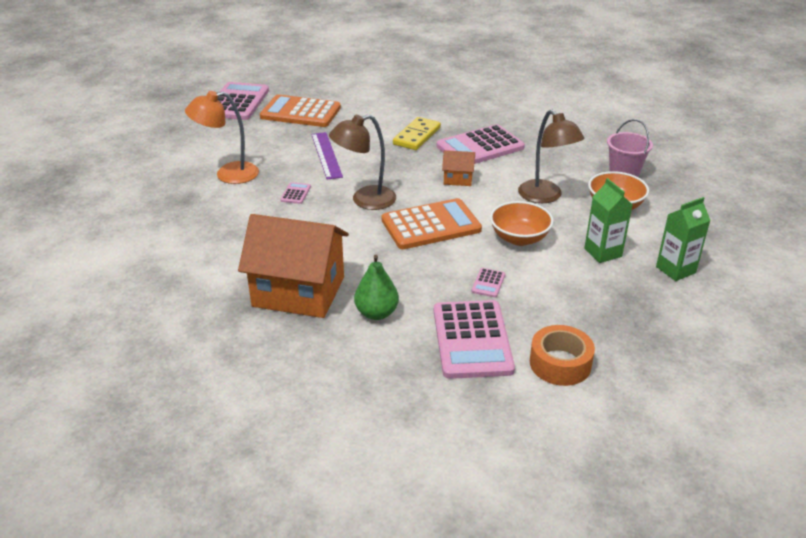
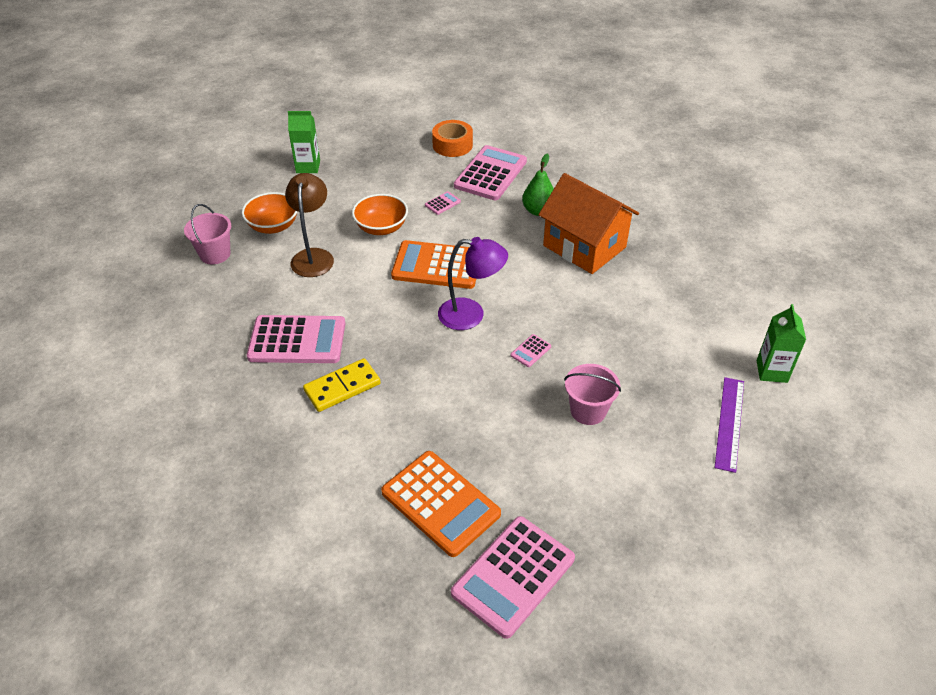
camera: 150 degrees left, 10 degrees up
orange lamp [185,91,259,184] -> pink bucket [564,364,621,425]
purple ruler [311,132,343,180] -> purple ruler moved to [715,377,744,473]
brown lamp [329,114,396,210] -> purple lamp [438,237,508,330]
orange house [442,150,475,186] -> none
green carton [584,178,632,263] -> green carton moved to [757,304,806,383]

